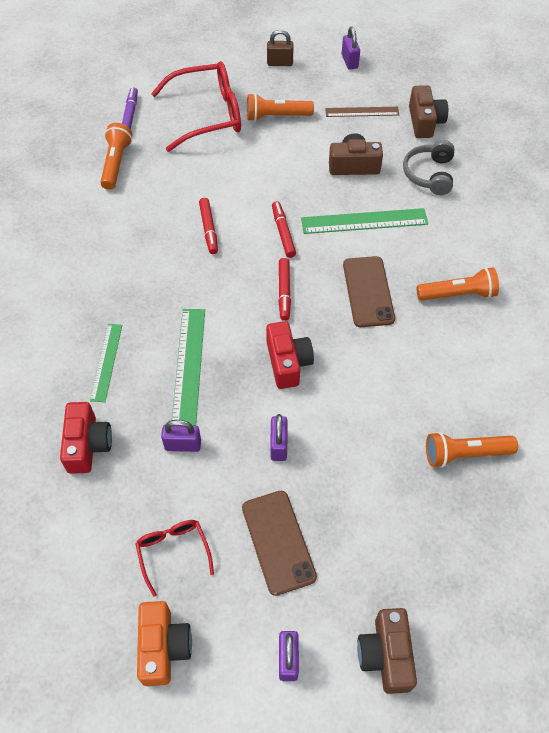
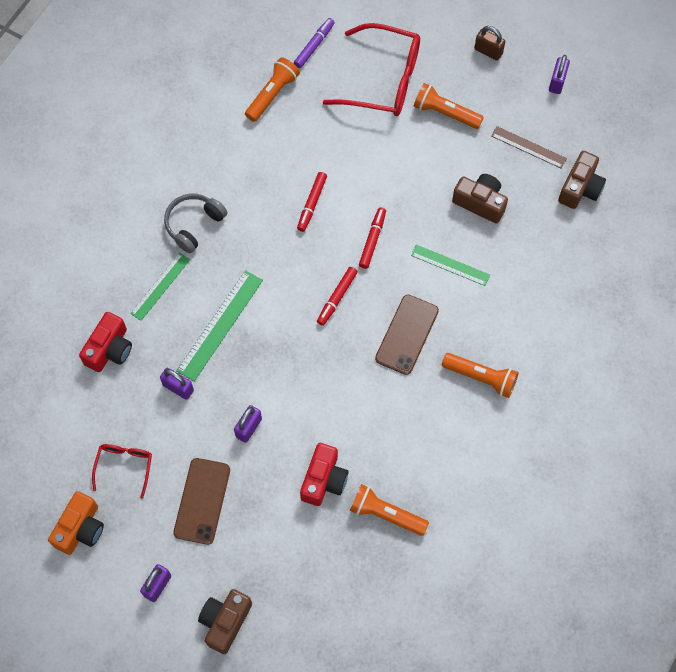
camera: 30 degrees right, 10 degrees up
red camera [266,321,314,389] -> red camera moved to [300,443,348,506]
green ruler [301,208,428,234] -> green ruler [411,245,490,286], size x0.65
grey headphones [403,140,454,195] -> grey headphones moved to [164,194,227,253]

